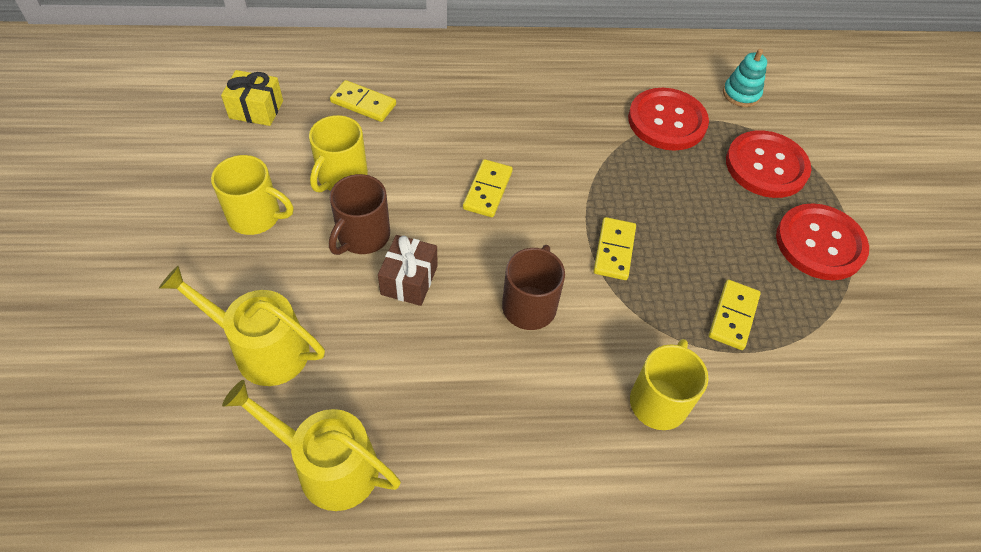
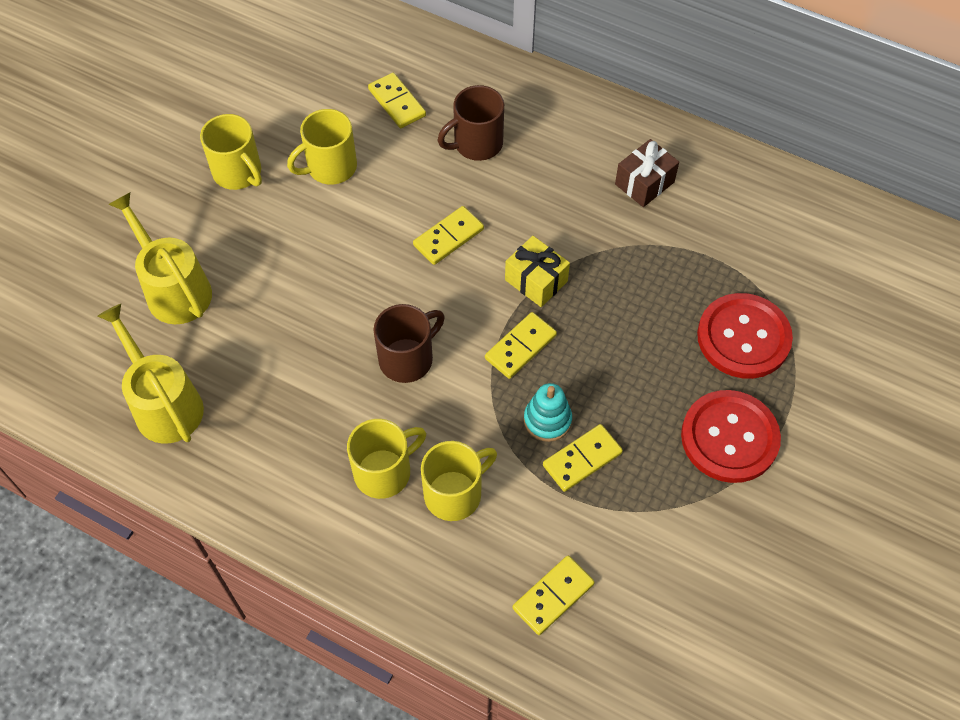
camera: 35 degrees right, 5 degrees up
yellow gift [221,70,283,126] -> yellow gift moved to [505,236,570,307]
brown mug [329,174,390,255] -> brown mug moved to [437,85,504,161]
brown gift [378,235,438,306] -> brown gift moved to [615,139,679,207]
red button [628,88,709,151] -> none
turquoise stacking toy [723,49,767,107] -> turquoise stacking toy moved to [524,383,572,442]
none -> yellow mug [347,419,426,499]
none -> yellow domino [513,556,595,635]

